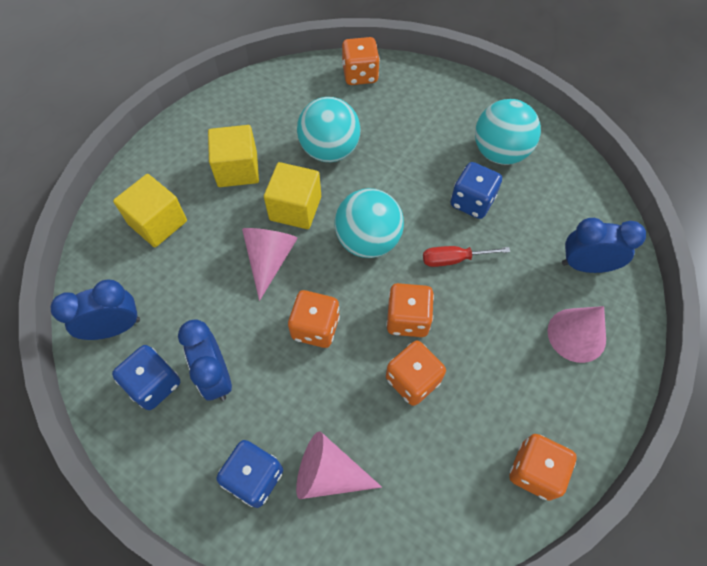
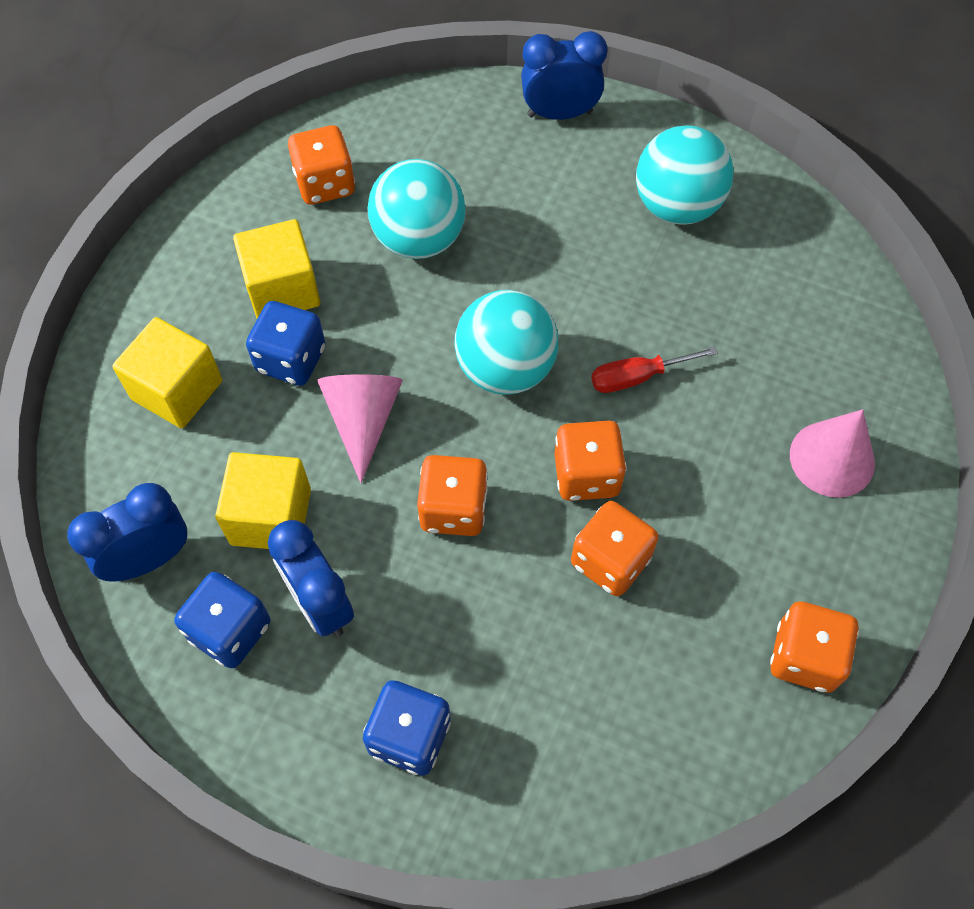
camera: 10 degrees left, 0 degrees up
yellow cube [264,162,321,229] -> yellow cube moved to [215,452,311,549]
pink cone [296,431,382,499] -> none
orange dice [342,37,380,85] -> orange dice moved to [288,125,355,205]
blue dice [451,162,502,219] -> blue dice moved to [246,301,325,386]
blue clock [562,218,646,273] -> blue clock moved to [521,31,607,120]

